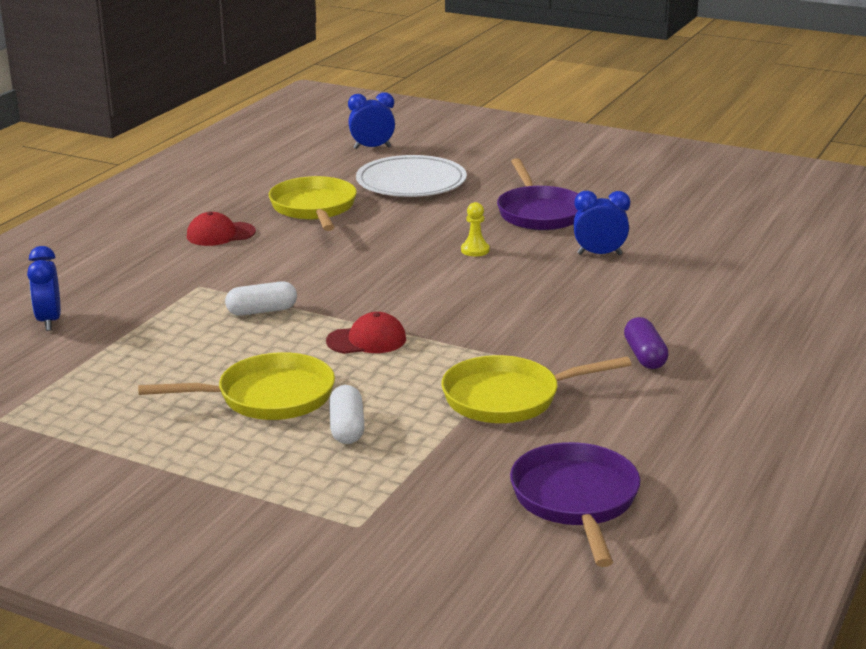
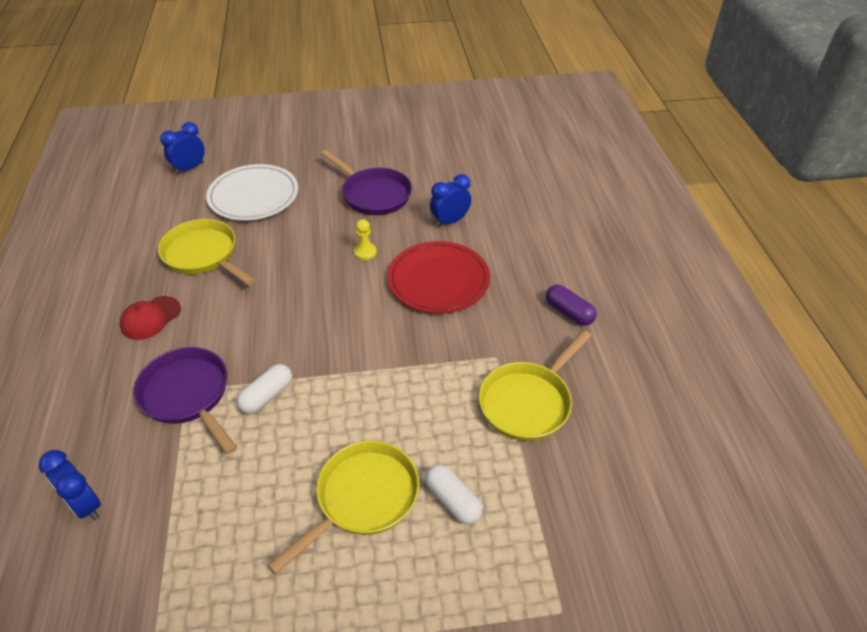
camera: 35 degrees left, 20 degrees up
red cap [326,312,406,354] -> none
purple pan [510,442,641,567] -> purple pan moved to [133,347,237,454]
none -> red plate [387,241,490,313]

